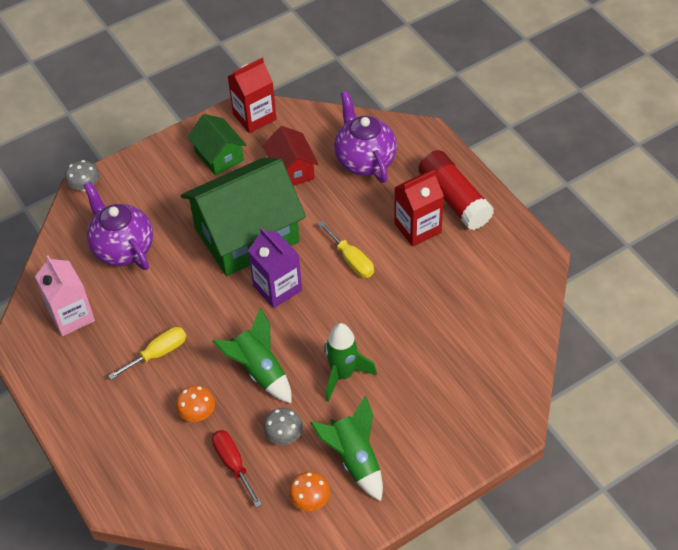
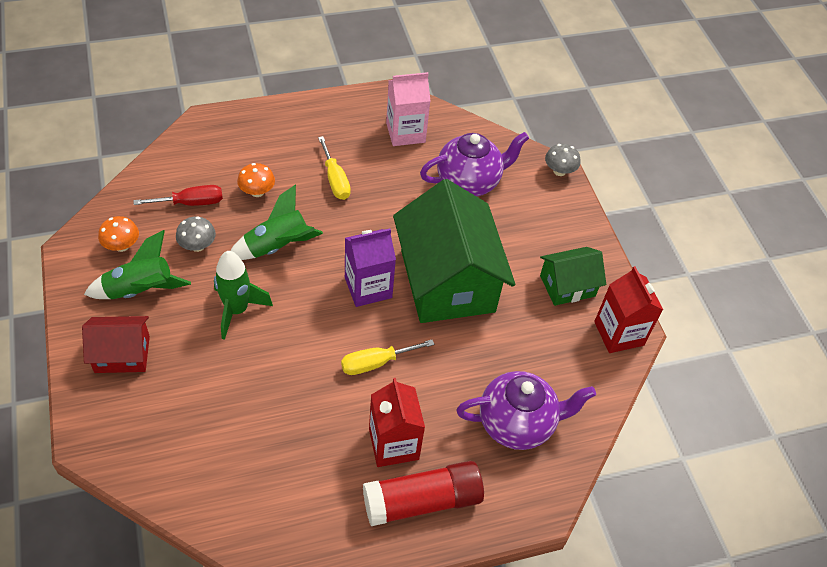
camera: 100 degrees right, 0 degrees up
red house [263,126,319,186] -> red house moved to [82,316,150,373]

